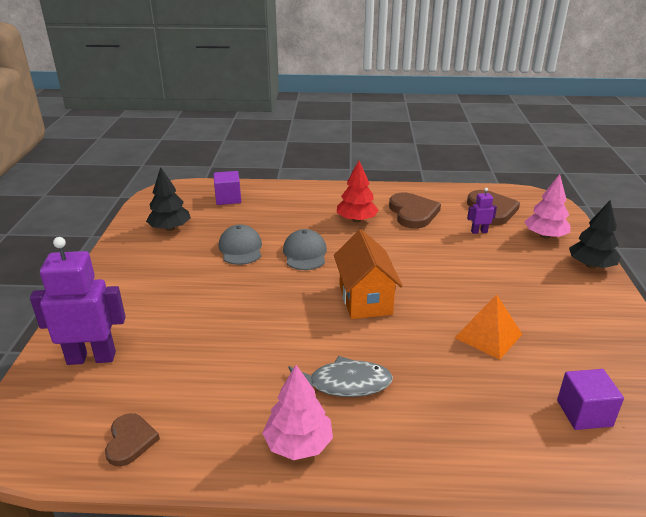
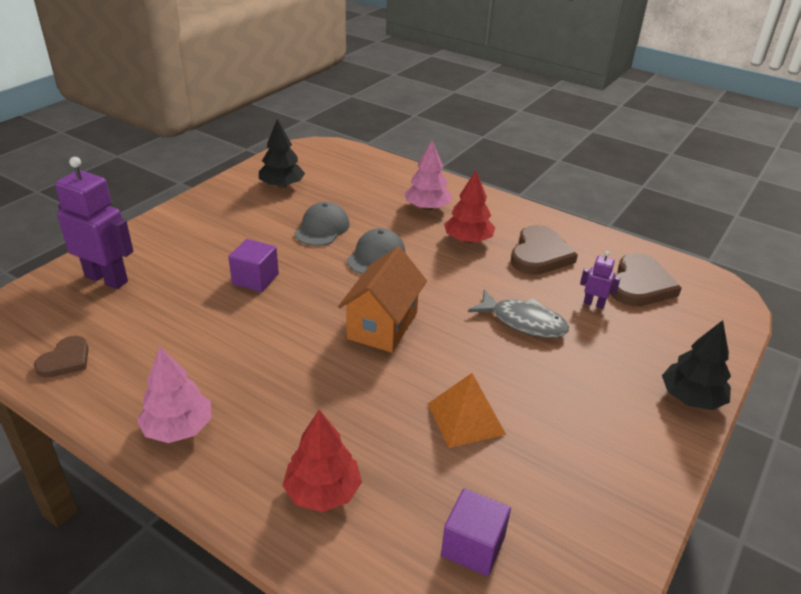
camera: 30 degrees right, 5 degrees up
purple cube [214,171,241,205] -> purple cube moved to [228,239,279,292]
grey fish [288,356,393,397] -> grey fish moved to [468,290,569,338]
pink tree [524,174,570,239] -> pink tree moved to [404,141,452,210]
none -> red tree [282,410,362,512]

